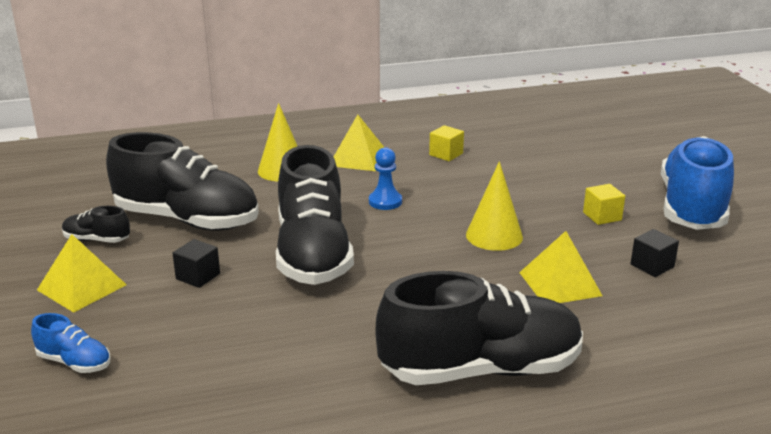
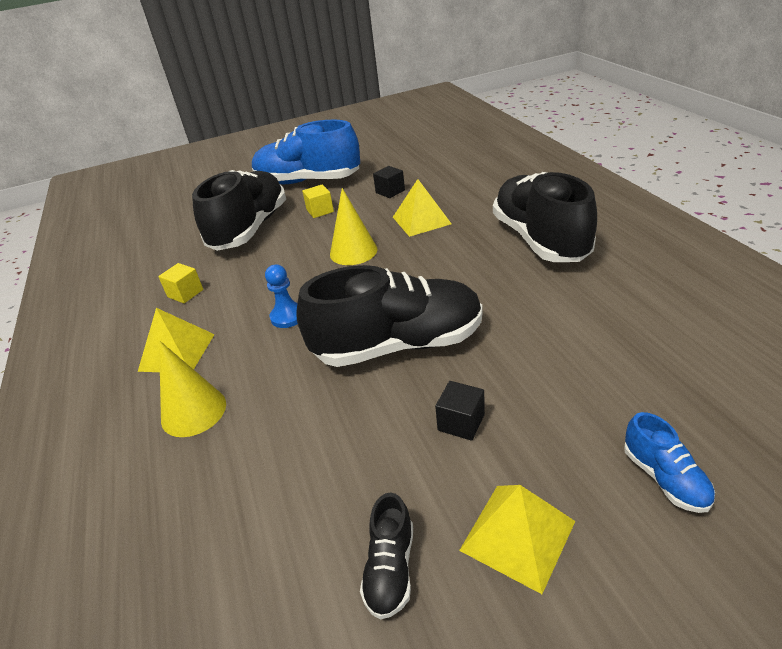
camera: 90 degrees left, 10 degrees up
blue shoe [31,313,111,373] -> blue shoe turned 135 degrees clockwise [624,412,715,513]
black shoe [106,132,259,231] -> black shoe moved to [192,170,286,251]

